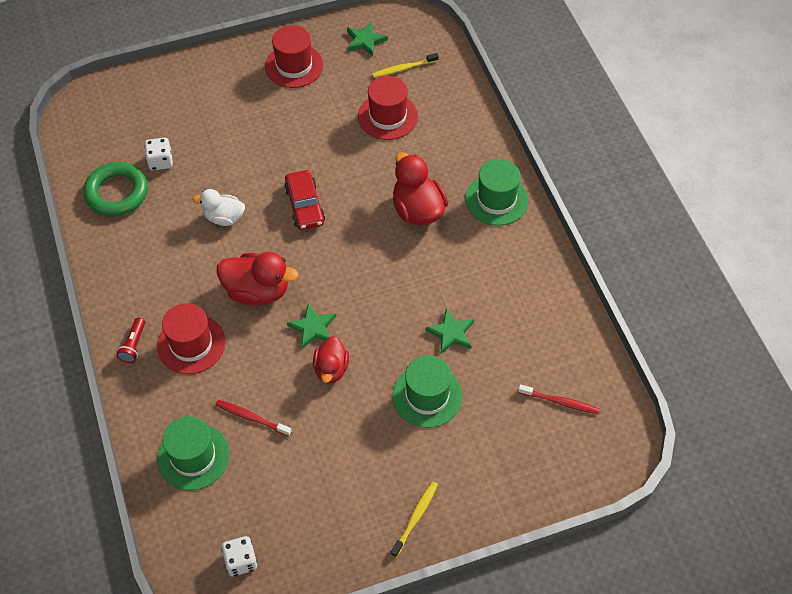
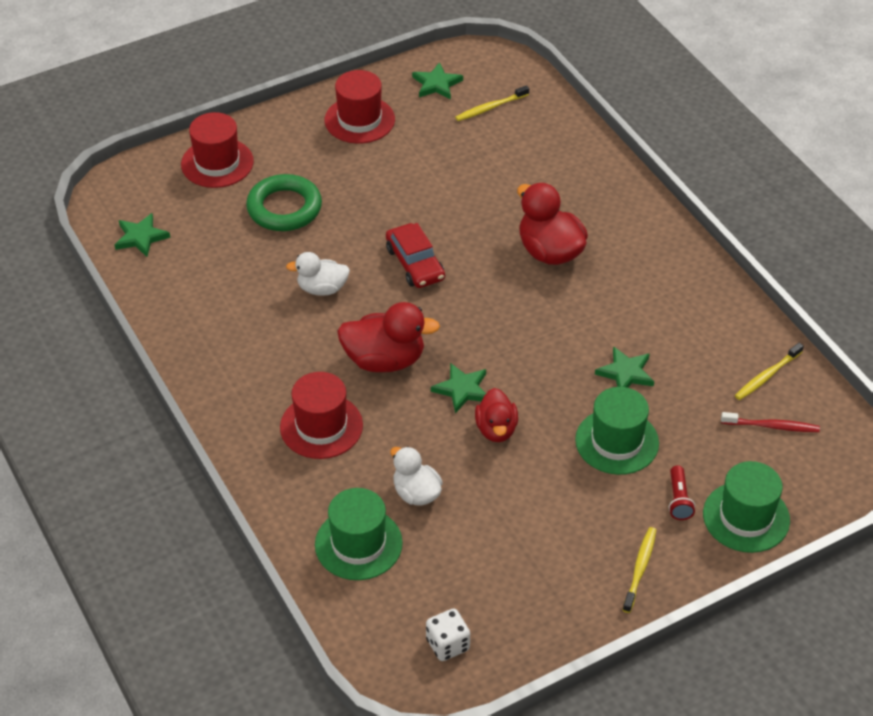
camera: 10 degrees left, 10 degrees down
green ring [83,162,148,216] -> green ring moved to [246,174,322,231]
red flashlight [116,318,145,363] -> red flashlight moved to [669,465,695,520]
white dice [144,138,173,171] -> none
red toothbrush [215,400,292,436] -> white duck [390,447,443,506]
red hat [358,76,418,140] -> red hat moved to [181,112,254,188]
green hat [465,159,528,226] -> green hat moved to [703,461,790,553]
none -> green star [115,213,170,257]
none -> yellow toothbrush [735,343,804,400]

